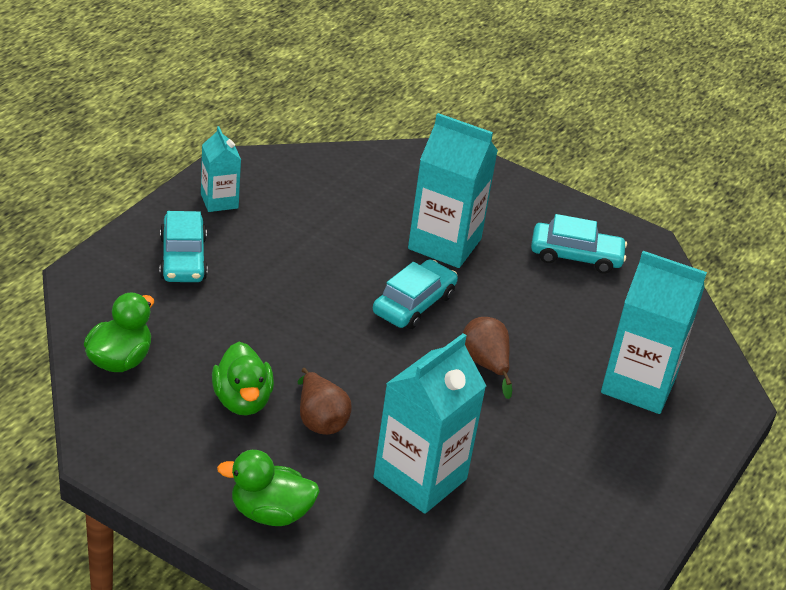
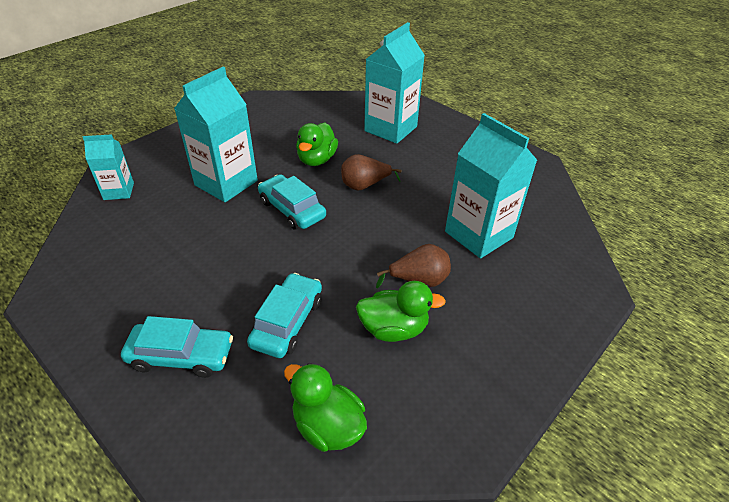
camera: 75 degrees left, 5 degrees up
turquoise carton [201,126,241,212] -> turquoise carton moved to [83,134,134,200]
green duck [217,450,320,526] -> green duck moved to [296,123,338,166]
turquoise car [531,214,627,274] -> turquoise car moved to [247,273,322,358]

